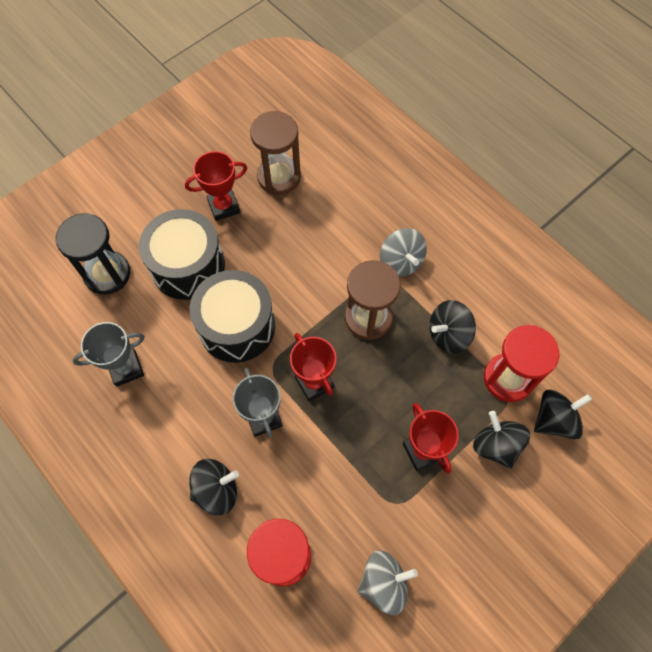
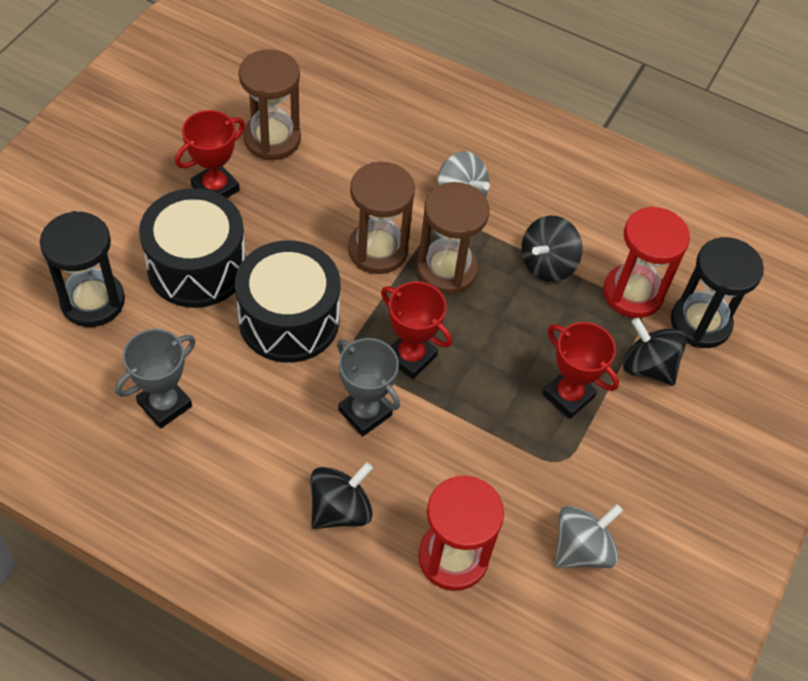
camera: 25 degrees left, 10 degrees down
black spinning top [534,389,592,439] -> black hourglass [671,237,764,348]
none -> brown hourglass [348,162,415,274]

